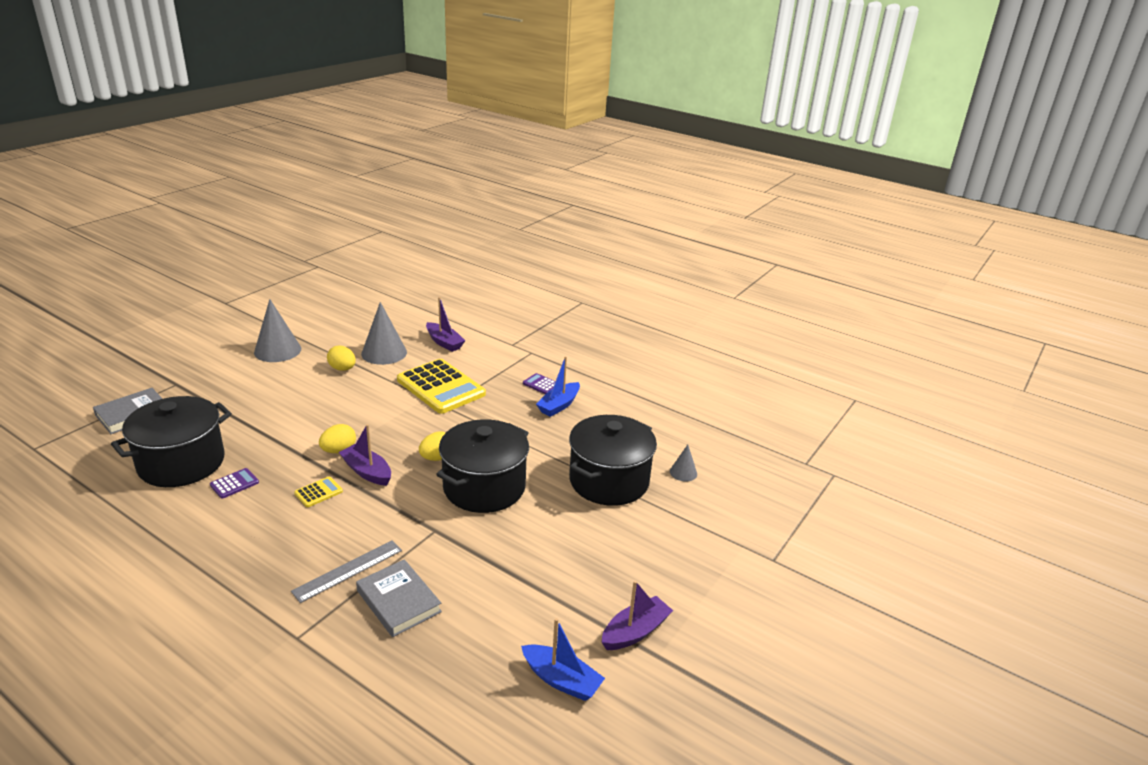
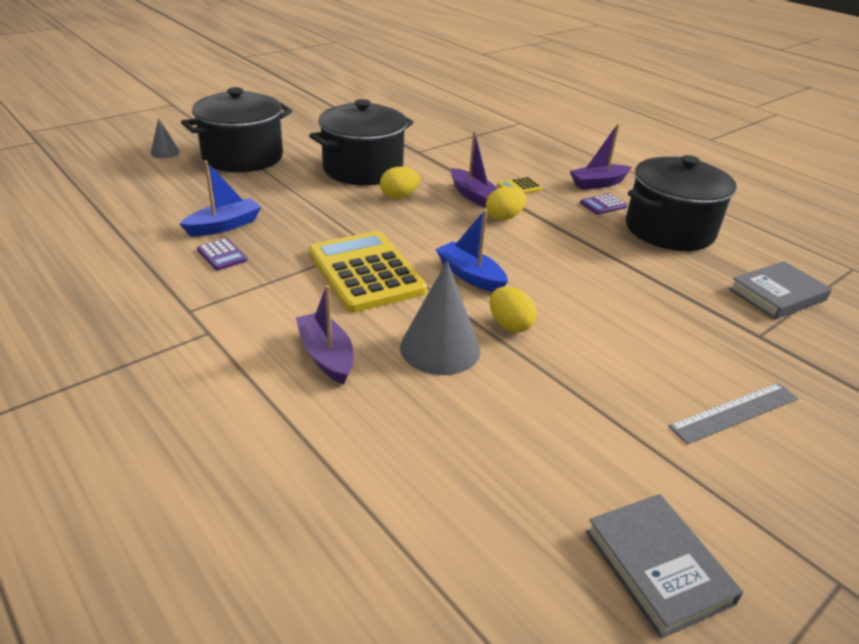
camera: 165 degrees left, 5 degrees up
grey cone [254,299,301,362] -> none
grey ruler [291,540,402,603] -> grey ruler moved to [668,383,798,444]
grey book [356,559,442,637] -> grey book moved to [586,494,743,638]
blue boat [521,618,605,701] -> blue boat moved to [436,210,508,292]
purple boat [601,580,673,650] -> purple boat moved to [570,124,631,190]

